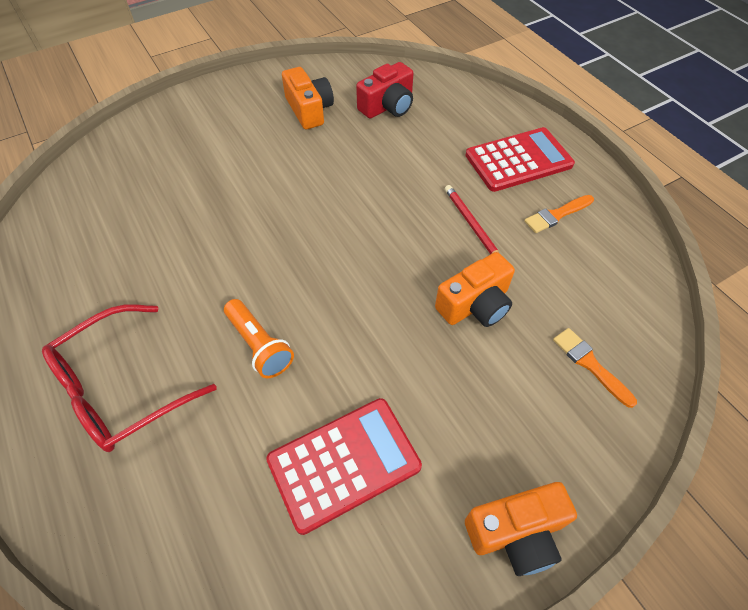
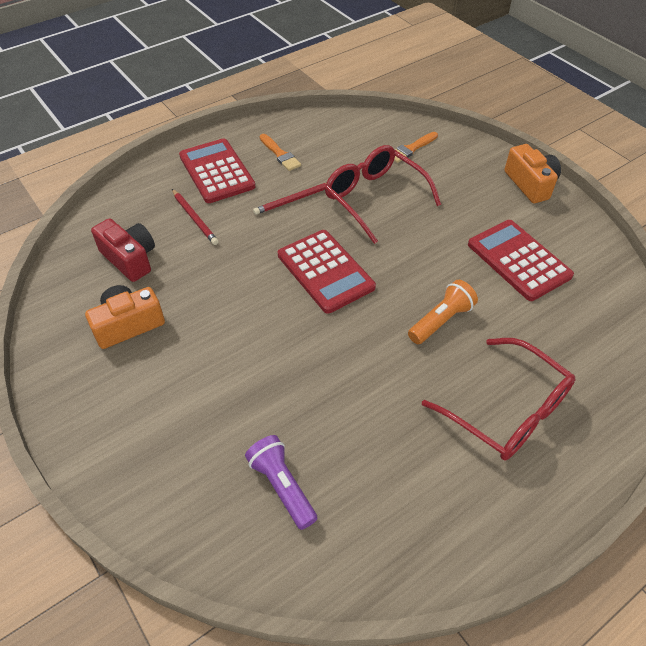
camera: 95 degrees left, 5 degrees down
orange camera [435,252,515,327] -> red glasses [325,145,441,244]
none -> red pencil [172,189,219,245]
none -> purple flashlight [245,435,317,530]
none -> red calculator [278,230,376,313]

